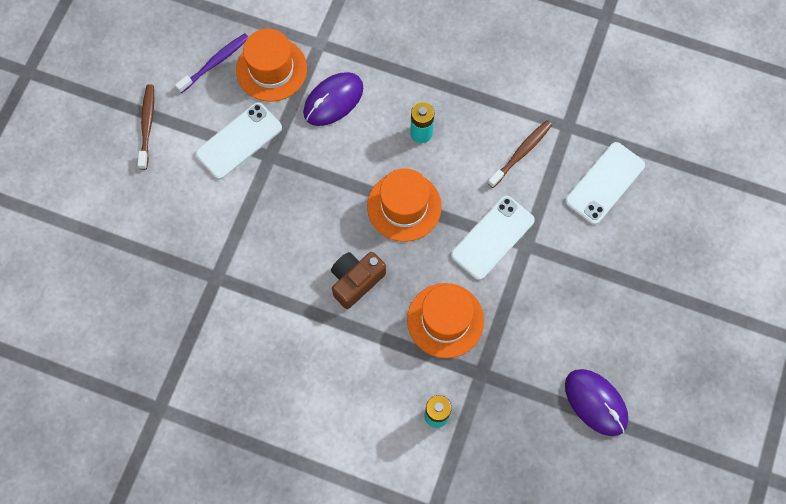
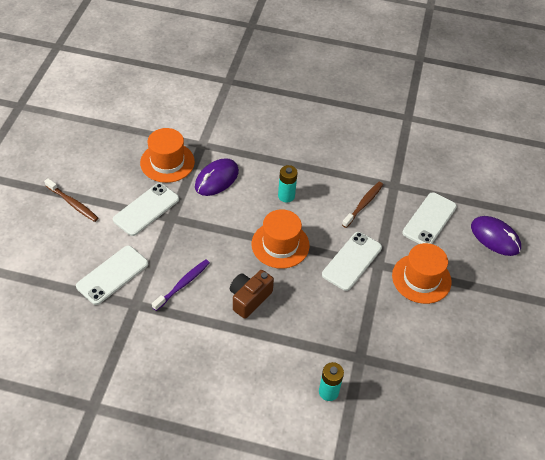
camera: 10 degrees left, 20 degrees down
brown toothbrush [138,84,154,170] -> brown toothbrush turned 135 degrees clockwise [44,178,98,222]
purple toothbrush [175,33,248,93] -> purple toothbrush moved to [152,260,210,311]
orange hat [407,283,484,358] -> orange hat moved to [392,243,452,304]
purple mouse [565,369,628,436] -> purple mouse moved to [471,216,521,256]
none -> white phone [76,246,148,305]

